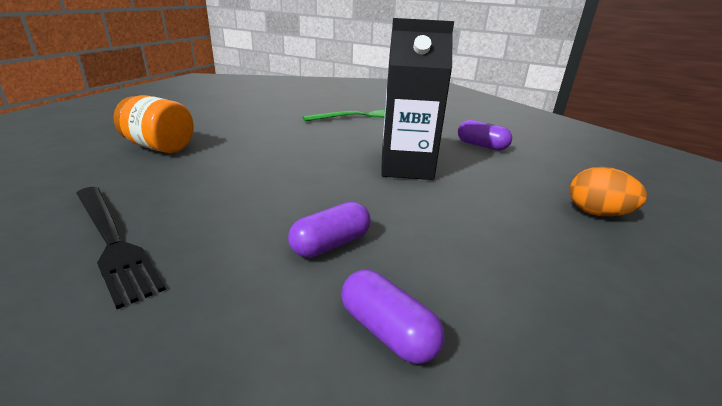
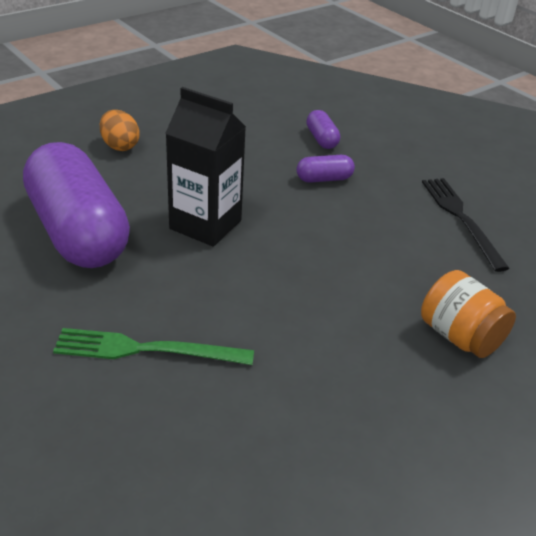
camera: 155 degrees left, 10 degrees up
purple capsule [458,120,512,151] -> purple capsule [23,142,130,268], size x2.49

